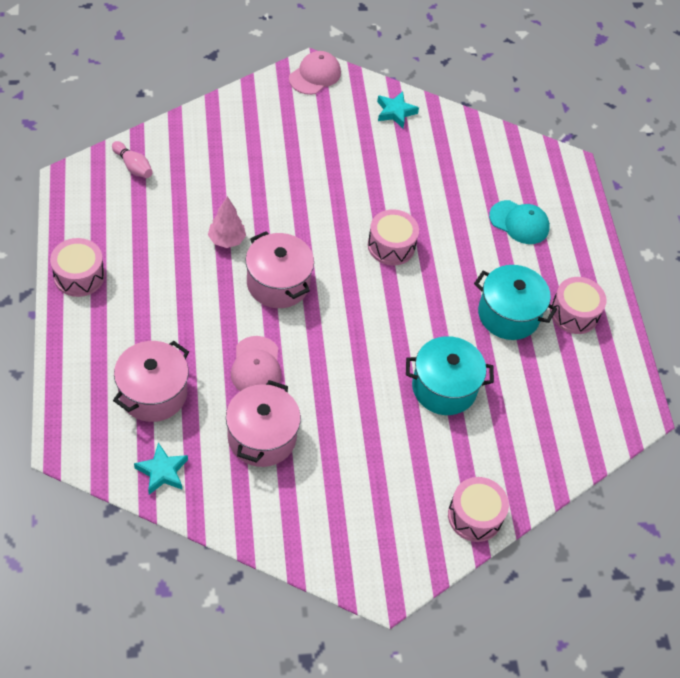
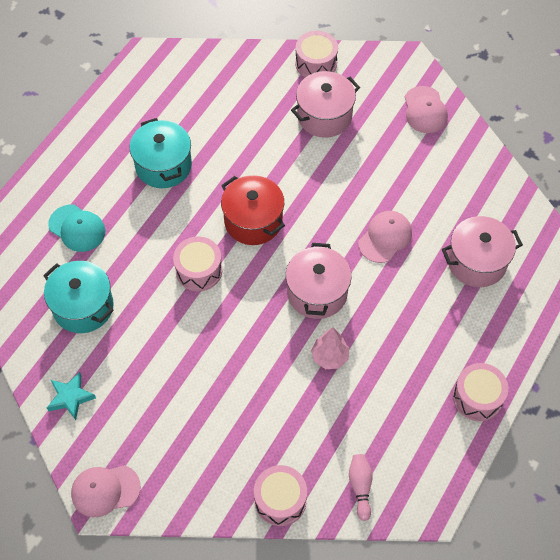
camera: 135 degrees left, 5 degrees up
turquoise star [134,442,188,495] -> none
pink pot [226,380,301,467] -> pink pot moved to [291,71,360,138]
turquoise pot [406,336,494,415] -> turquoise pot moved to [43,261,114,333]
turquoise cap [489,200,550,244] -> turquoise cap turned 150 degrees clockwise [48,205,105,252]
pink drum [550,277,606,334] -> pink drum moved to [254,465,307,526]
none -> red pot [221,175,285,245]
none -> pink cap [405,86,448,133]

